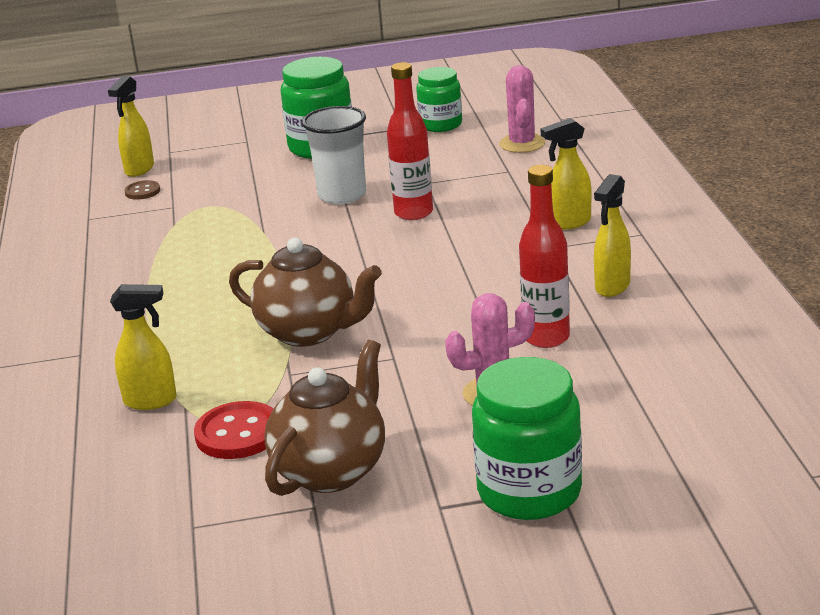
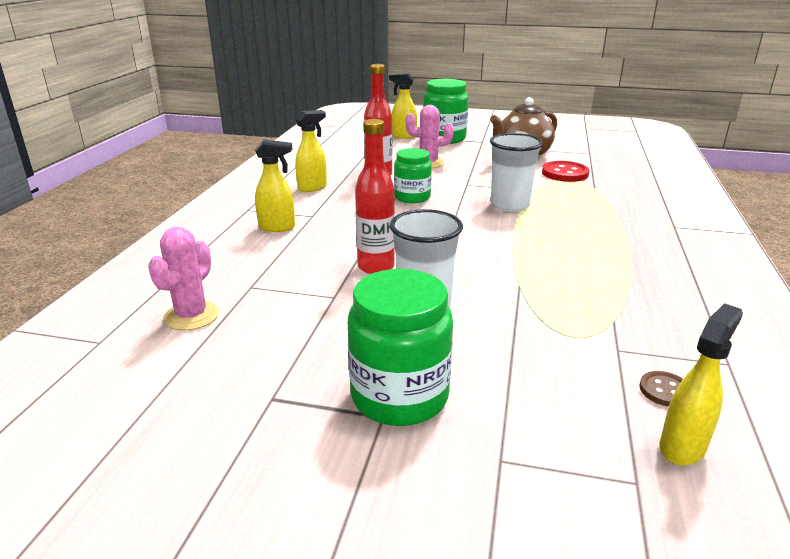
camera: 160 degrees left, 0 degrees up
yellow spray bottle [110,284,177,410] -> yellow spray bottle moved to [389,73,417,139]
brown teapot [229,238,382,347] -> white cup [490,133,543,212]
green jar [416,67,462,132] -> green jar moved to [394,148,432,203]

